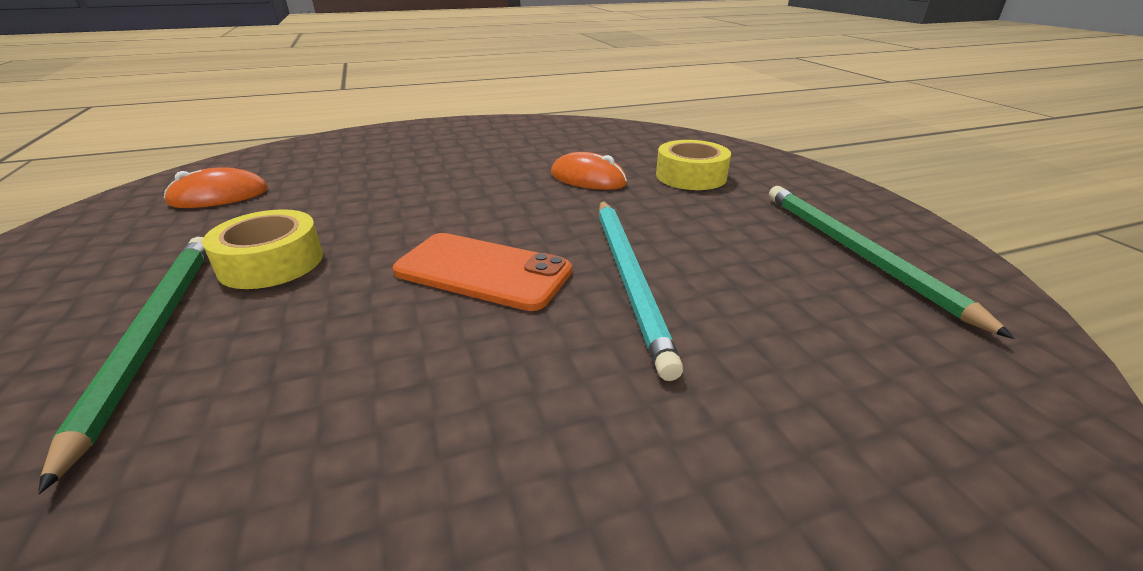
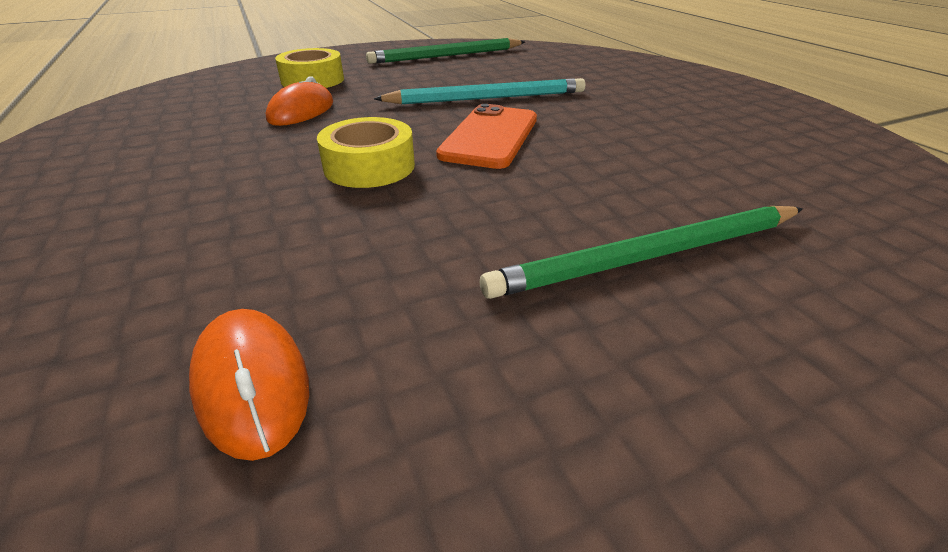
camera: 95 degrees left, 5 degrees up
yellow tape [202,209,323,289] -> yellow tape moved to [317,117,415,188]

